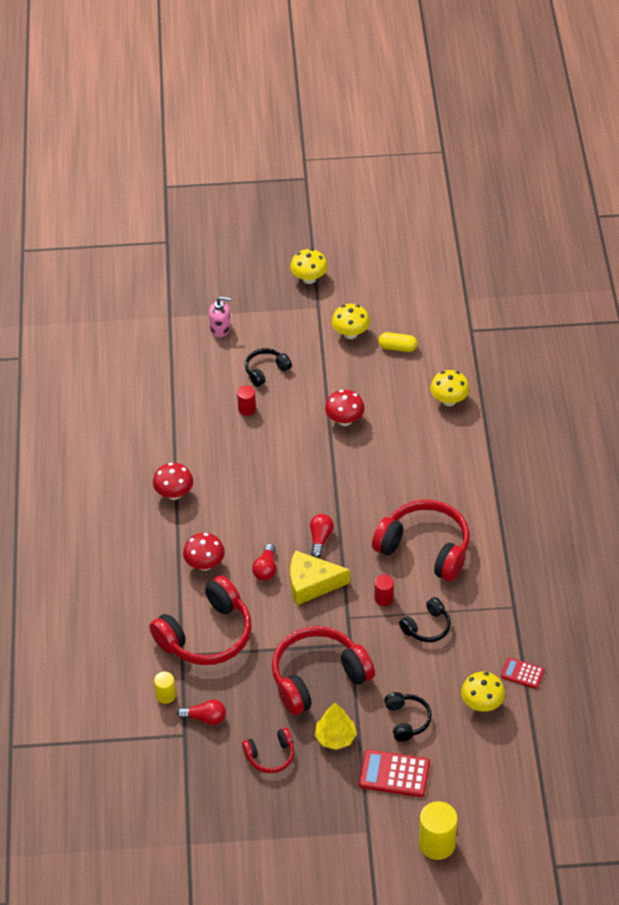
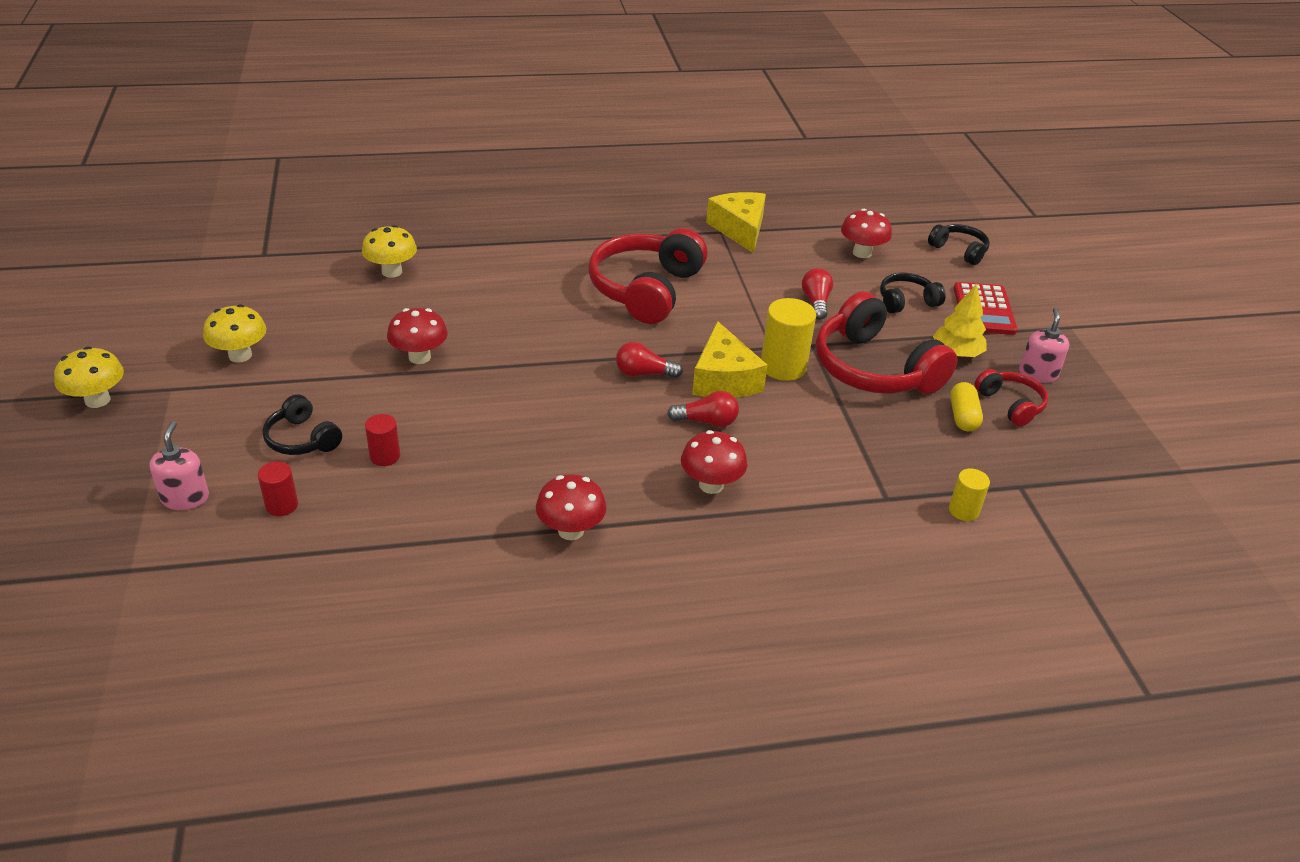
camera: 100 degrees left, 10 degrees down
red headphones [149,575,252,665] -> none
red light bulb [177,699,226,725] -> red light bulb moved to [802,268,833,320]
red cylinder [374,574,394,606] -> red cylinder moved to [258,461,298,516]
yellow capsule [378,332,417,352] -> yellow capsule moved to [950,382,983,431]
black headphones [399,597,451,642] -> black headphones moved to [928,224,990,265]
yellow cylinder [419,801,458,860] -> yellow cylinder moved to [761,298,816,381]
yellow mushroom [461,672,505,711] -> red mushroom [841,209,892,258]
red calculator [501,657,544,689] -> none
none -> yellow cheese [706,192,766,253]
none -> pink soap dispenser [1019,308,1070,383]

